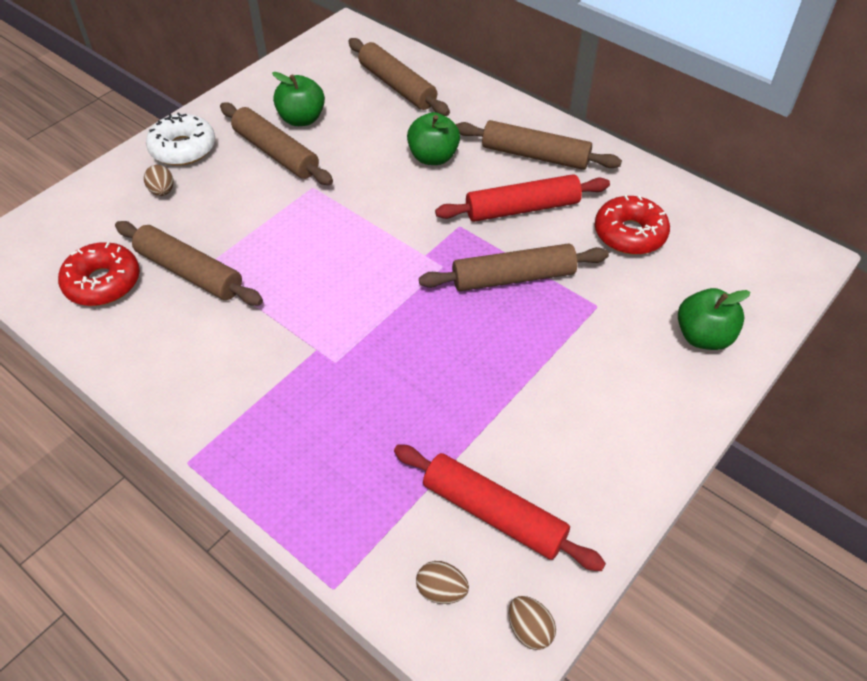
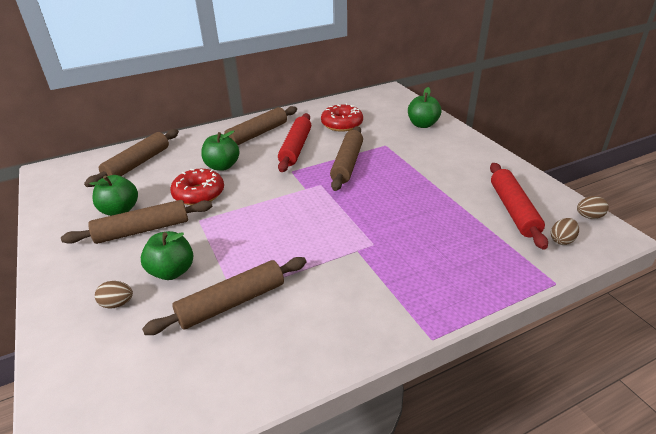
camera: 65 degrees left, 15 degrees down
red donut [58,242,140,306] -> red donut moved to [170,169,224,205]
white donut [146,112,215,166] -> none
brown rolling pin [348,38,450,116] -> brown rolling pin turned 45 degrees counterclockwise [84,129,179,187]
red rolling pin [394,444,606,571] -> red rolling pin turned 60 degrees counterclockwise [490,163,548,249]
none -> green apple [141,231,193,280]

